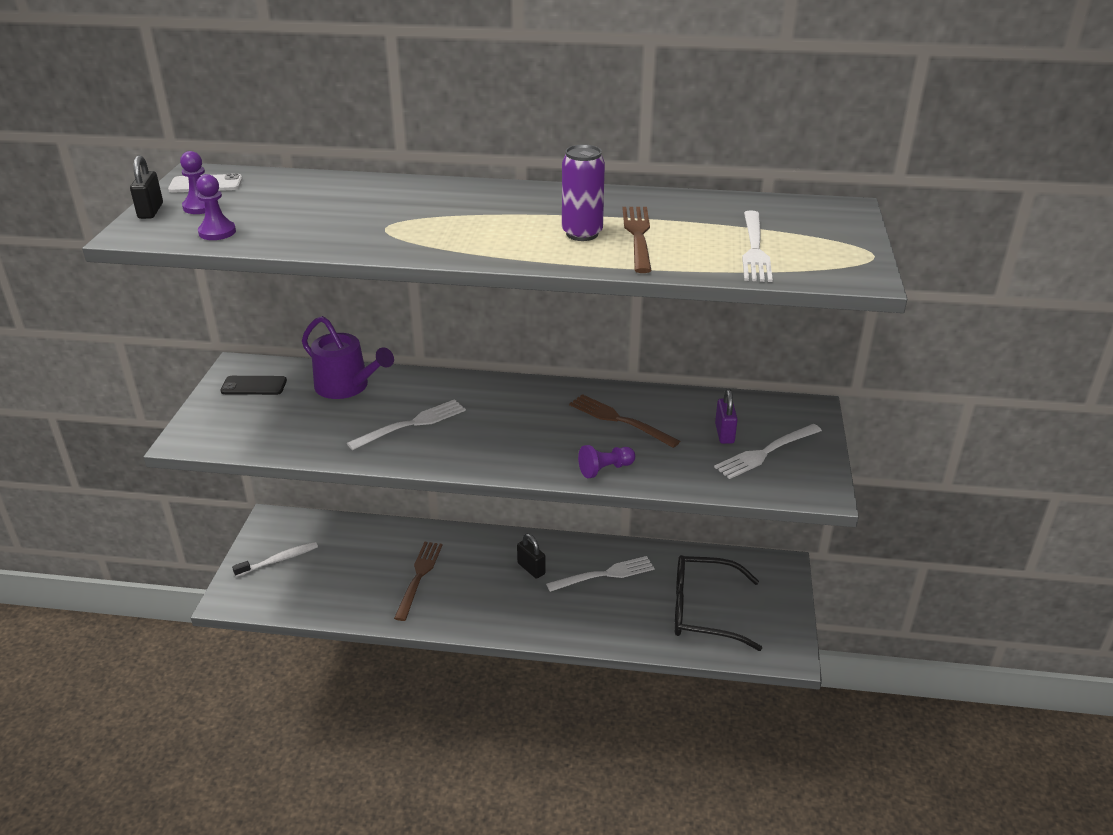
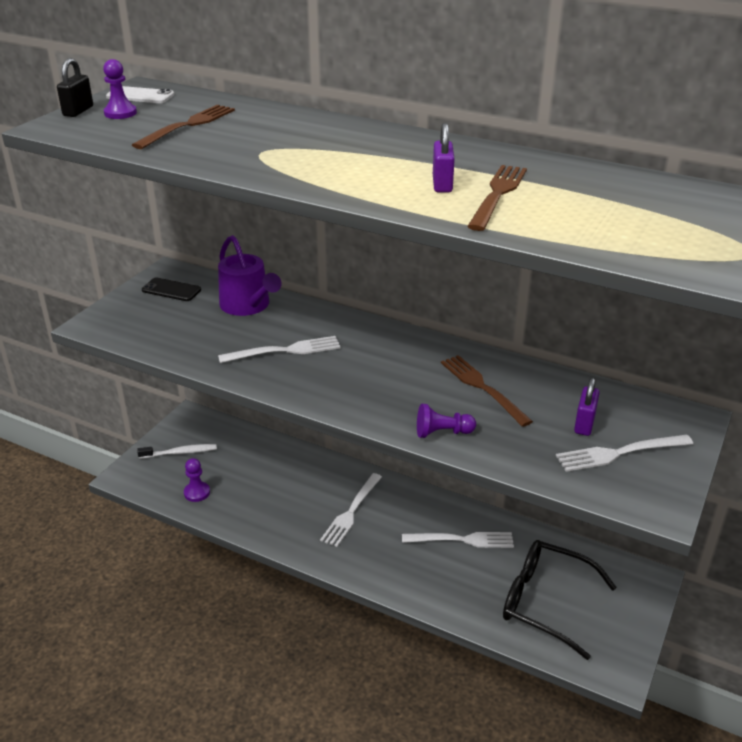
camera: 20 degrees right, 0 degrees up
purple pawn [196,174,236,240] -> purple pawn moved to [184,458,210,502]
brown fork [394,542,443,621] -> brown fork moved to [132,105,235,149]
black padlock [517,534,546,579] -> none
purple can [562,144,605,241] -> purple padlock [433,123,455,193]
white fork [742,210,773,282] -> white fork moved to [320,473,382,547]

